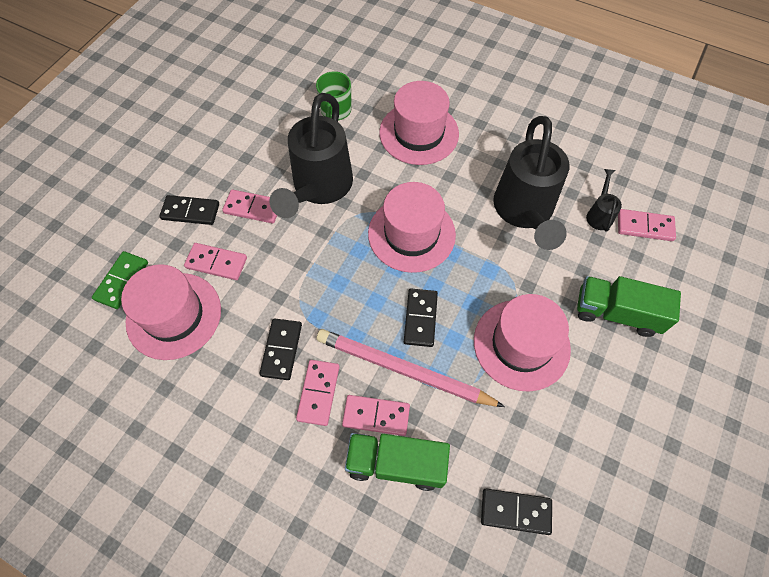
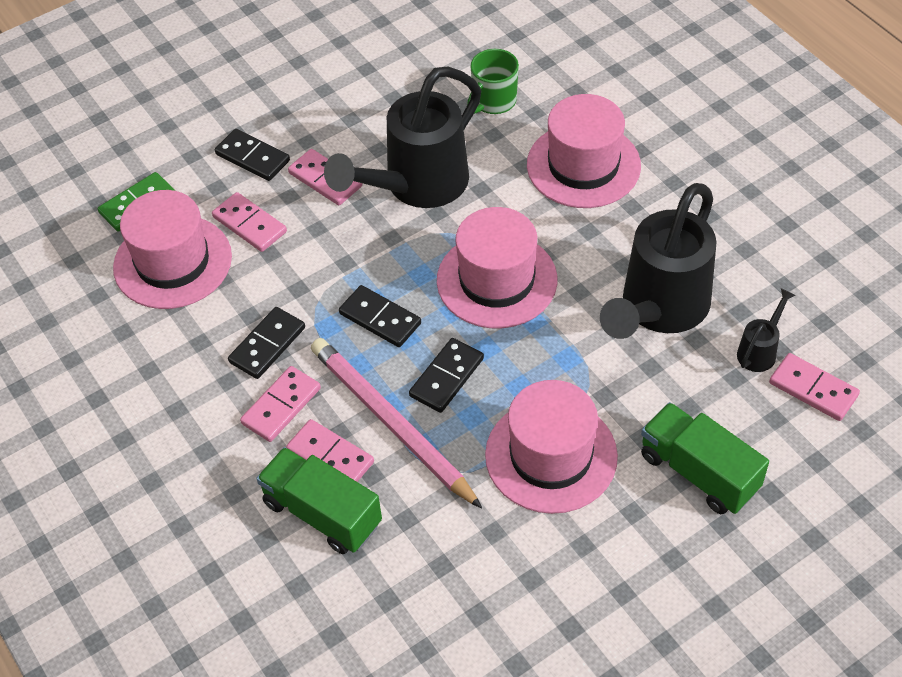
camera: 30 degrees right, 10 degrees down
black domino [481,489,552,535] -> black domino moved to [339,285,421,347]

